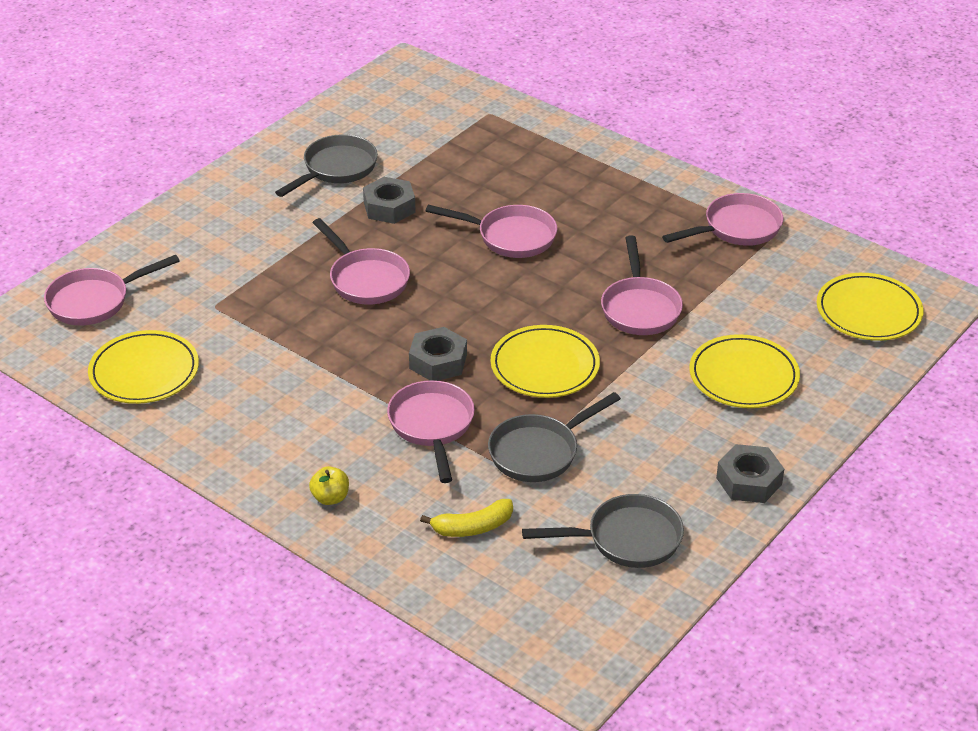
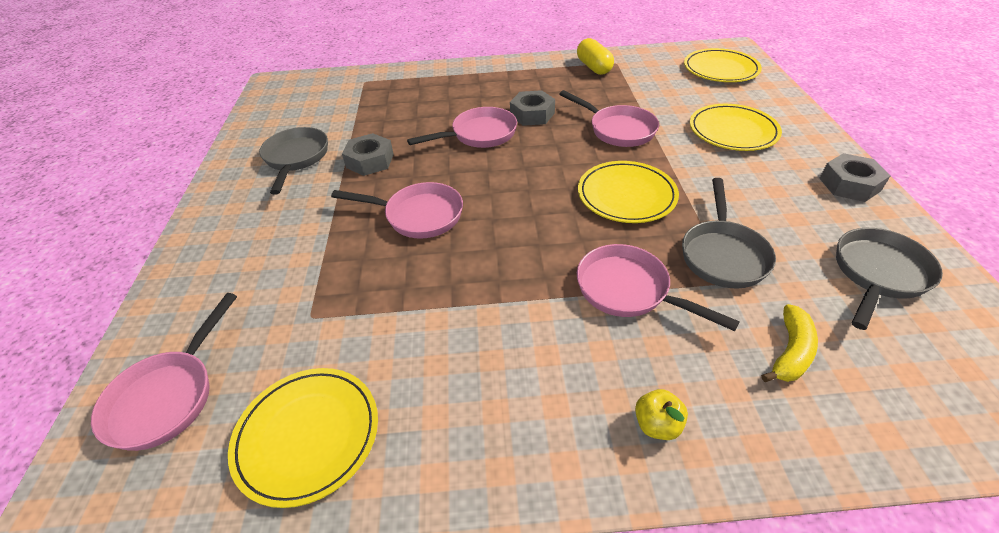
camera: 40 degrees left, 5 degrees up
grey nut [409,327,467,381] -> grey nut moved to [510,90,555,126]
pink pan [662,193,783,246] -> yellow capsule [577,38,614,75]

